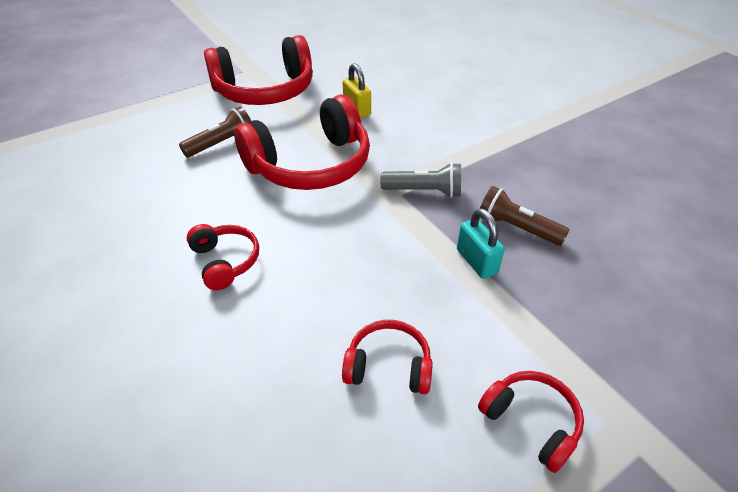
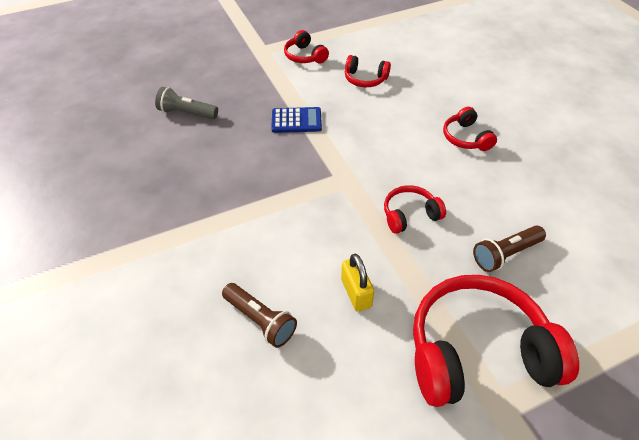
camera: 170 degrees left, 5 degrees up
red headphones [234,95,370,190] -> red headphones [384,185,446,234], size x0.48
grey flashlight [380,162,461,198] -> grey flashlight moved to [155,87,218,119]
turquoise padlock [457,208,505,279] -> blue calculator [271,107,322,133]
brown flashlight [480,186,569,246] -> brown flashlight moved to [222,283,297,348]

